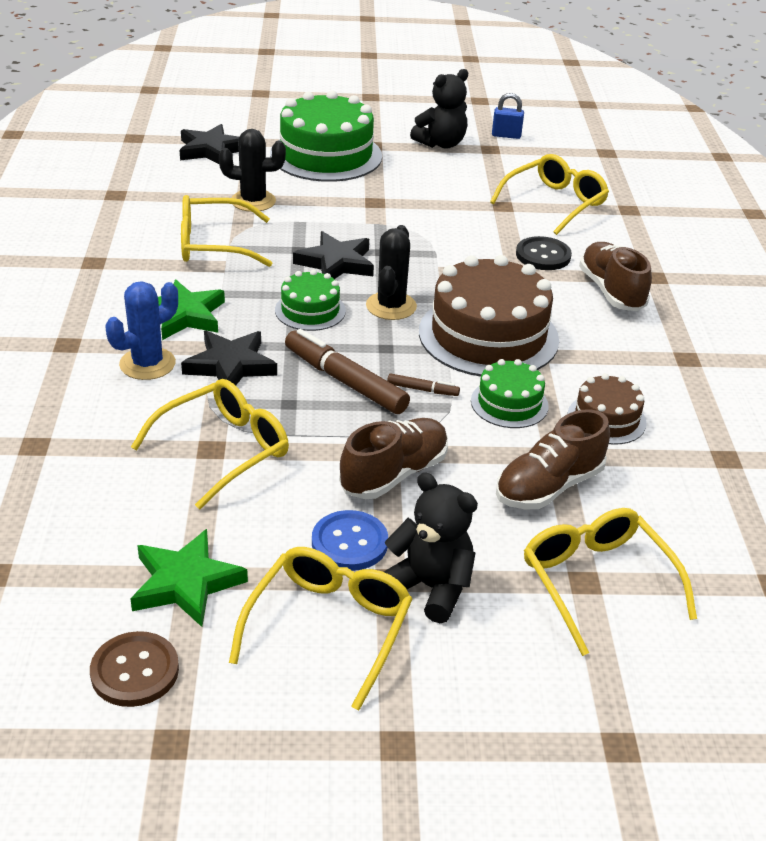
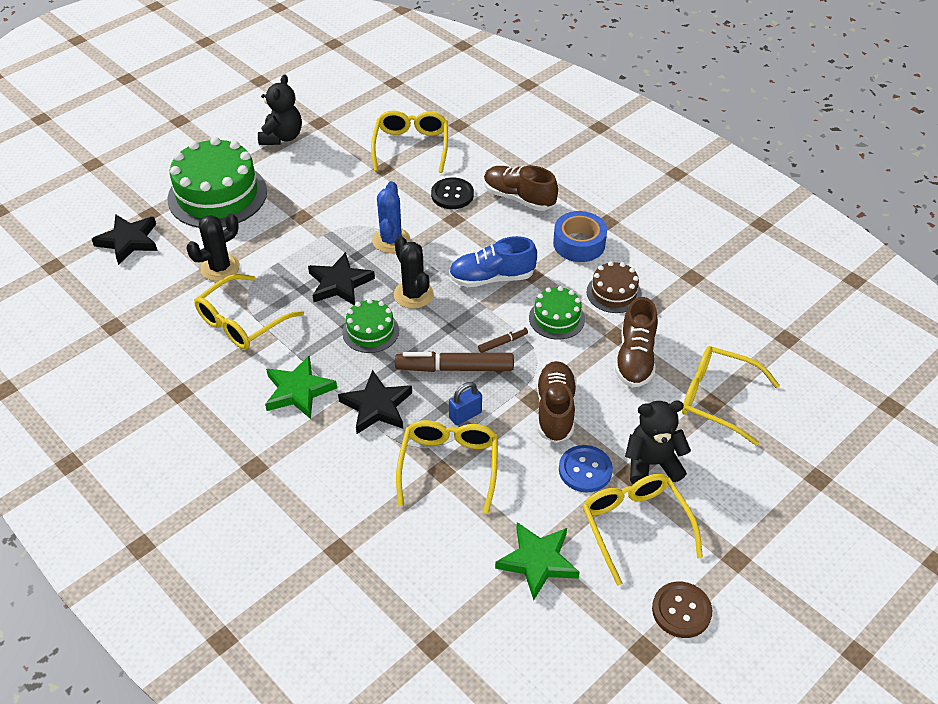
camera: 40 degrees left, 10 degrees up
brown button [90,631,179,707] -> brown button moved to [652,581,712,638]
blue cactus [105,281,178,380] -> blue cactus moved to [372,181,410,253]
brown cake [419,255,559,377] -> blue shoe [449,236,537,287]
blue padlock [492,93,524,139] -> blue padlock moved to [449,382,482,425]
none -> blue tape [553,211,607,262]

